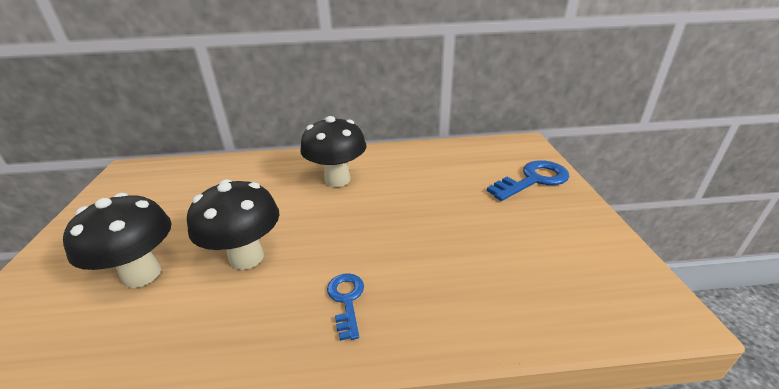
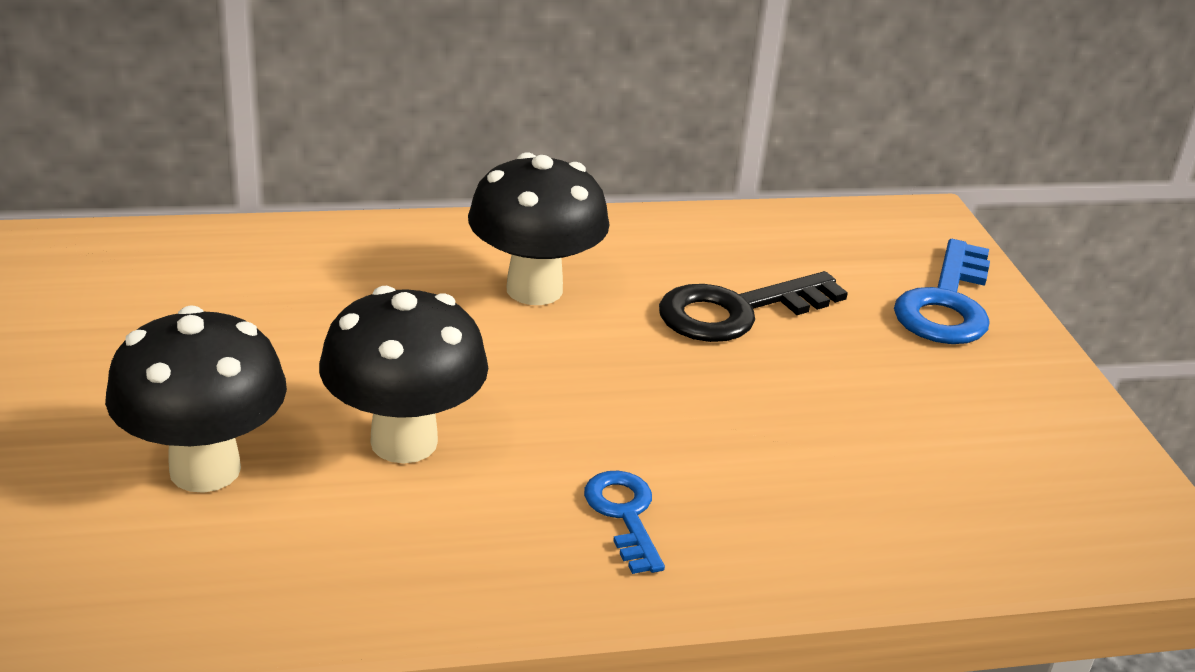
camera: 10 degrees left, 0 degrees up
blue key [487,160,570,201] -> blue key turned 150 degrees clockwise [894,239,990,344]
none -> black key [659,271,848,342]

